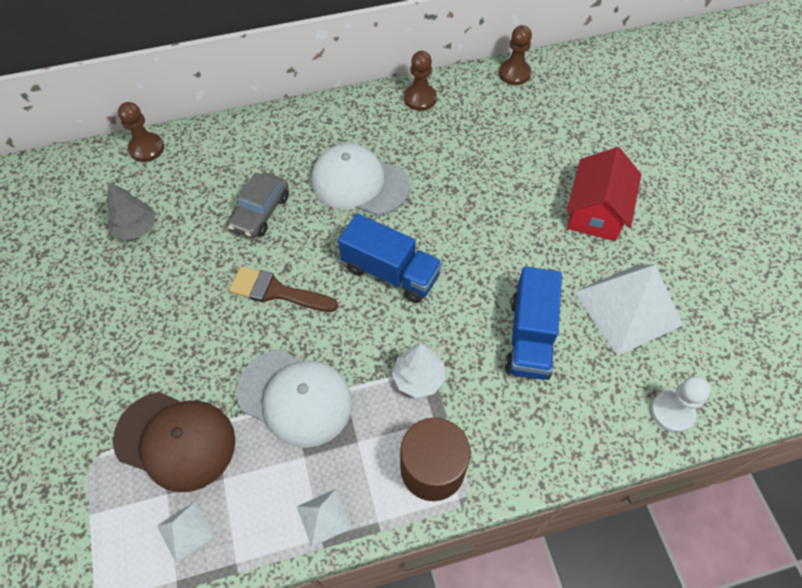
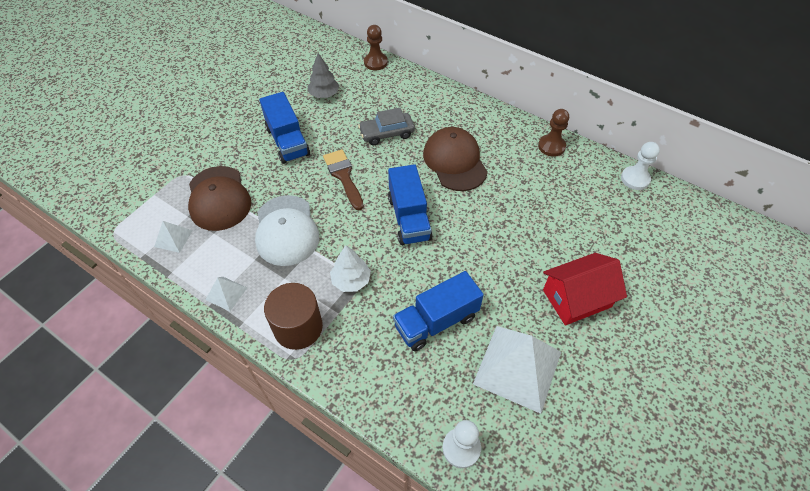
camera: 50 degrees right, 5 degrees down
white cap [312,143,410,216] -> brown cap [423,127,488,191]
brown pawn [499,25,532,85] -> white pawn [621,142,660,190]
none -> blue truck [259,92,310,164]

